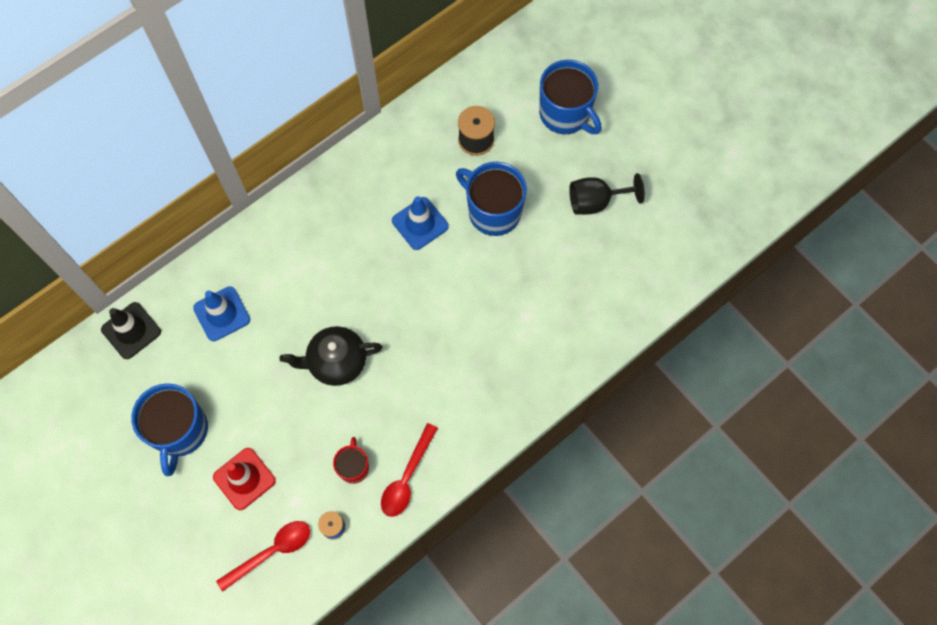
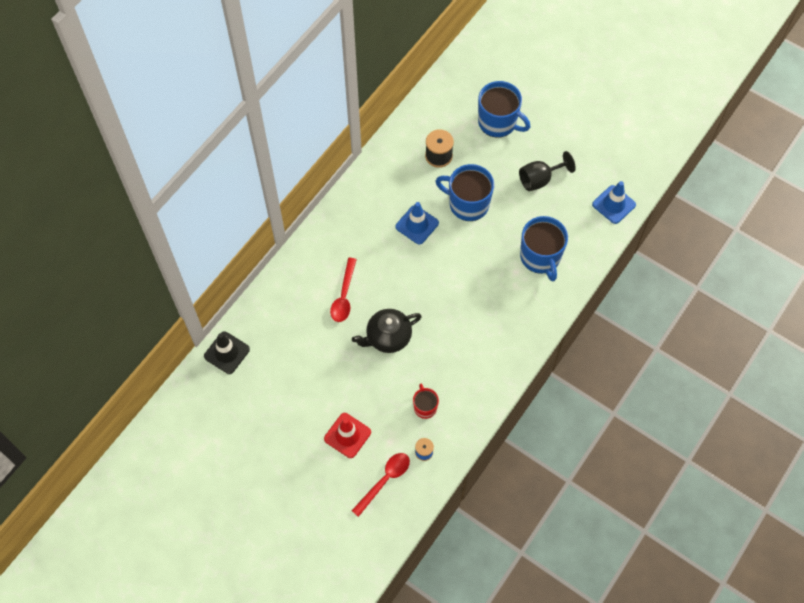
camera: 15 degrees left, 5 degrees down
blue mug [131,383,208,476] -> blue mug moved to [520,216,568,281]
blue traffic cone [193,286,250,341] -> blue traffic cone moved to [592,181,636,224]
red spoon [381,423,438,517] -> red spoon moved to [330,258,357,322]

